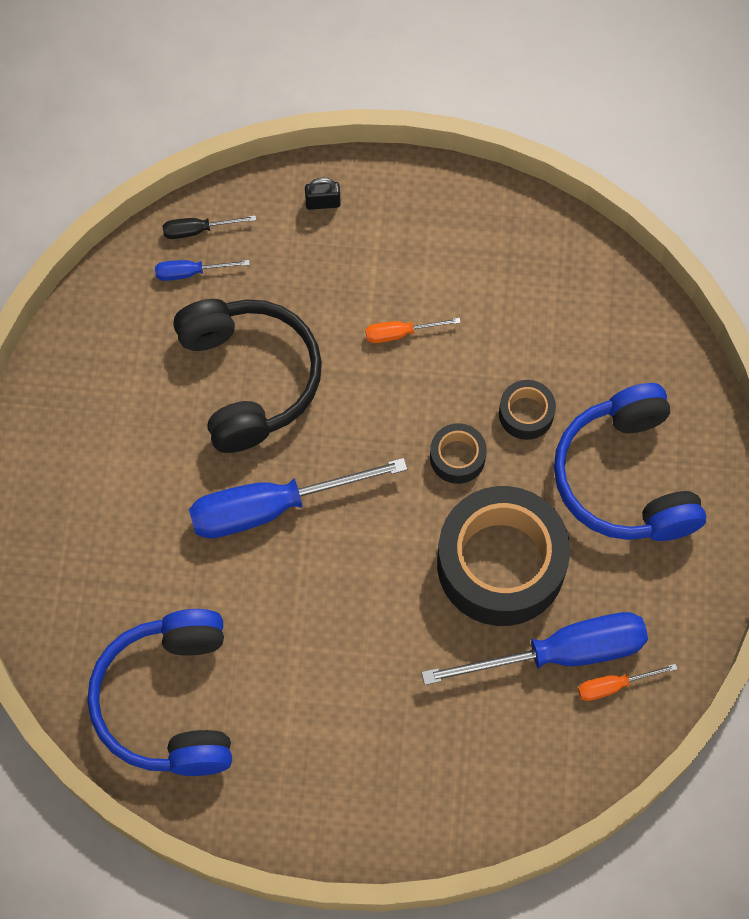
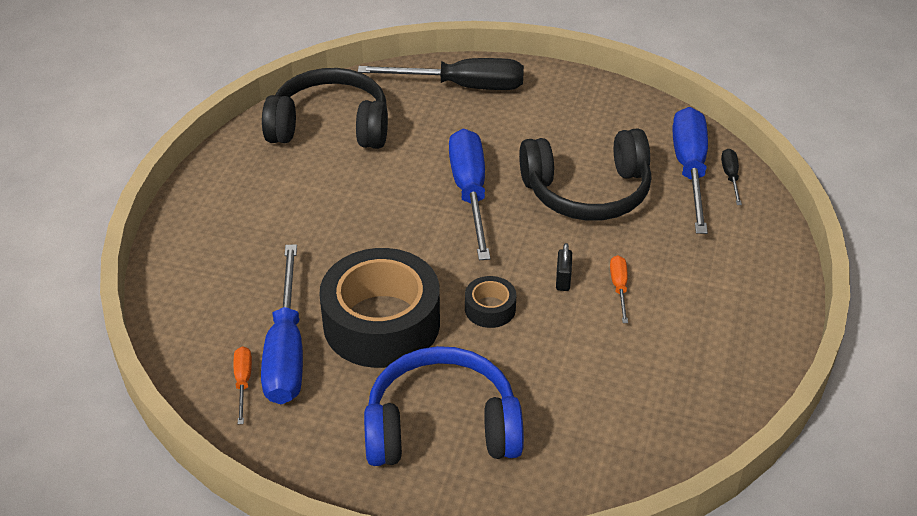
camera: 100 degrees right, 25 degrees down
blue headphones [87,609,232,776] -> black headphones [262,68,388,149]
blue screwdriver [155,260,250,281] -> blue screwdriver [672,107,708,234], size x2.23
black padlock [305,178,341,210] -> black padlock moved to [556,243,572,291]
black tape [499,380,556,440] -> none
none -> black screwdriver [358,58,524,90]

